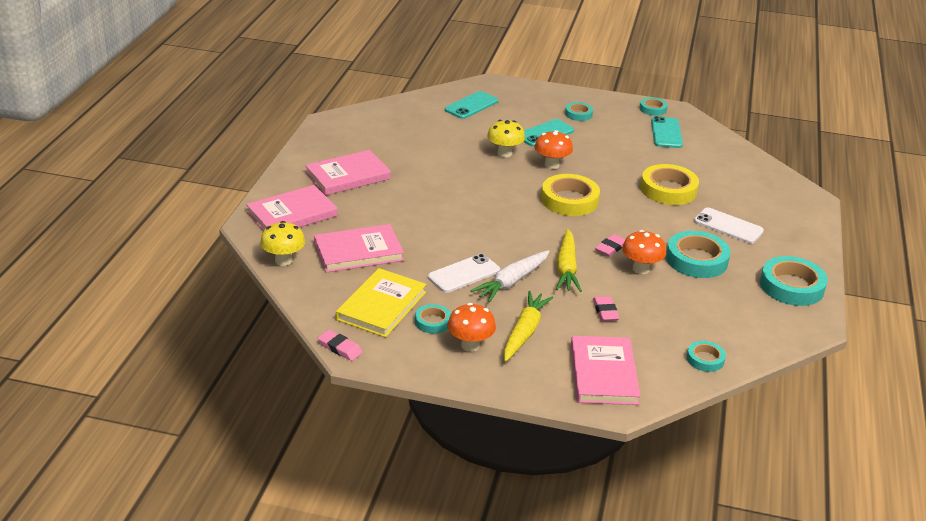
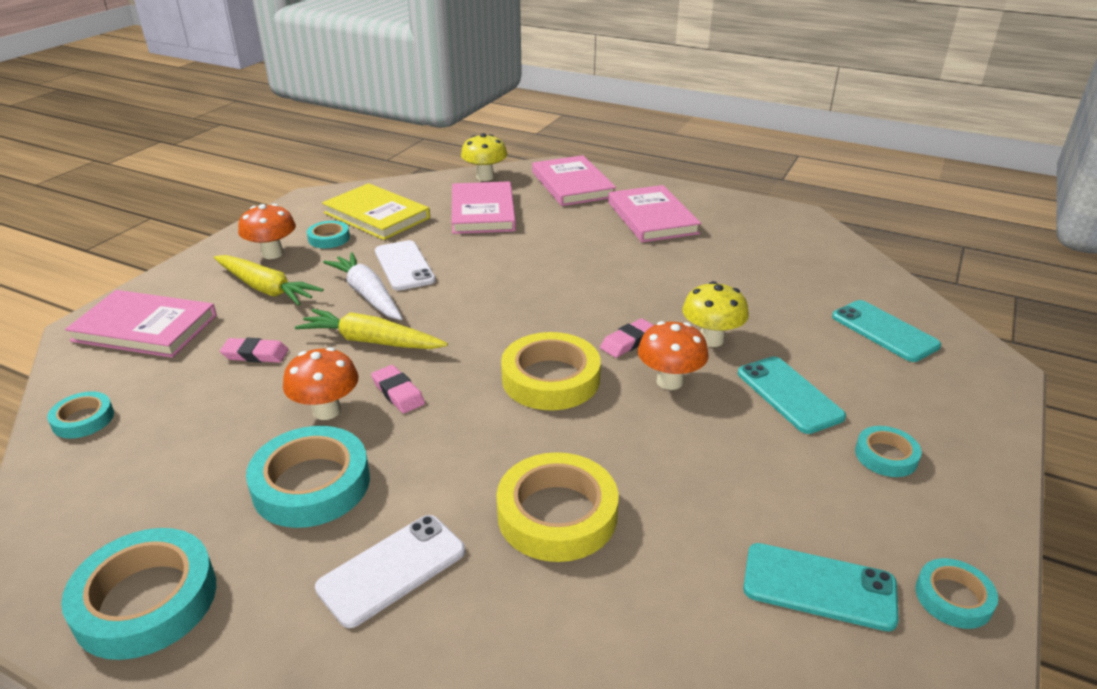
camera: 105 degrees right, 0 degrees up
pink eraser [318,330,363,361] -> pink eraser moved to [600,318,653,358]

